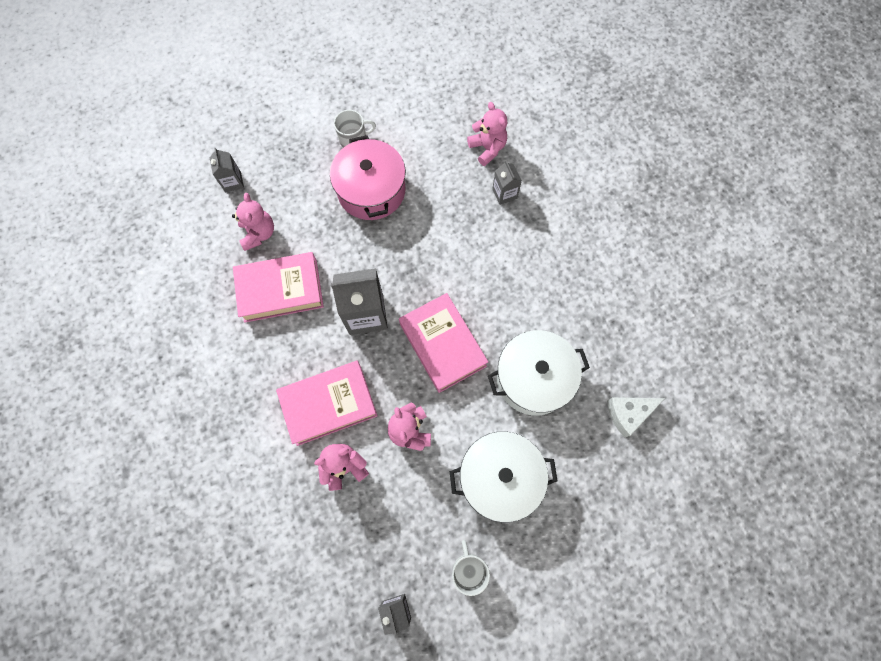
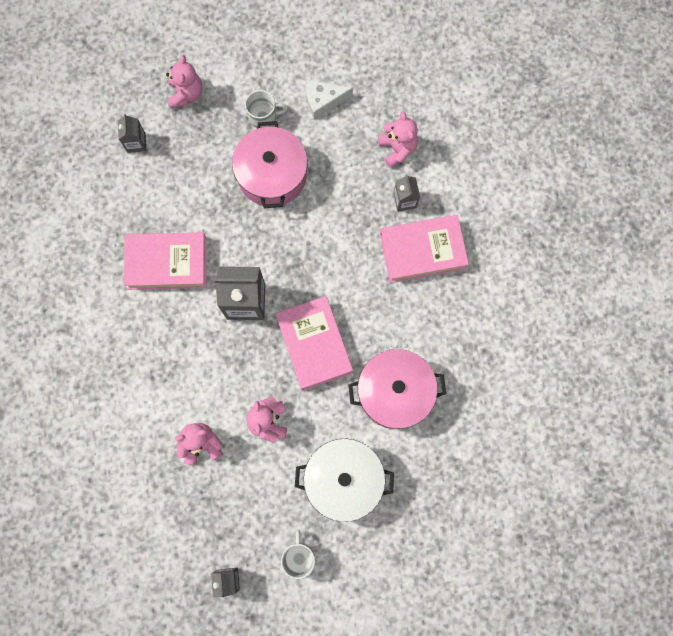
camera: 10 degrees right, 5 degrees up
pink teddy bear [232,193,274,251] -> pink teddy bear moved to [166,55,203,109]
pink book [276,361,378,446] -> pink book moved to [380,215,469,283]
white pot [488,330,590,416] -> pink pot [348,349,446,429]
white cheese [607,397,665,438] -> white cheese moved to [306,80,353,119]

